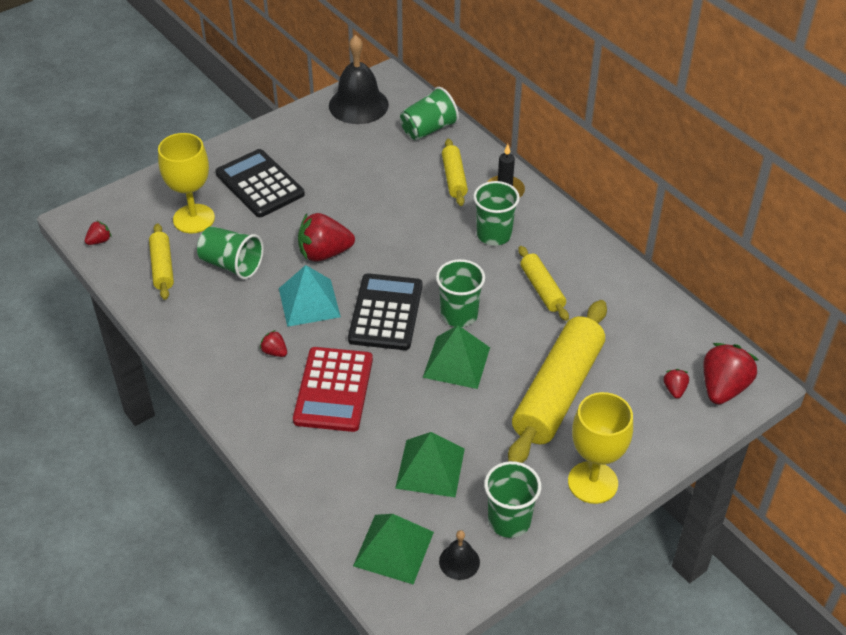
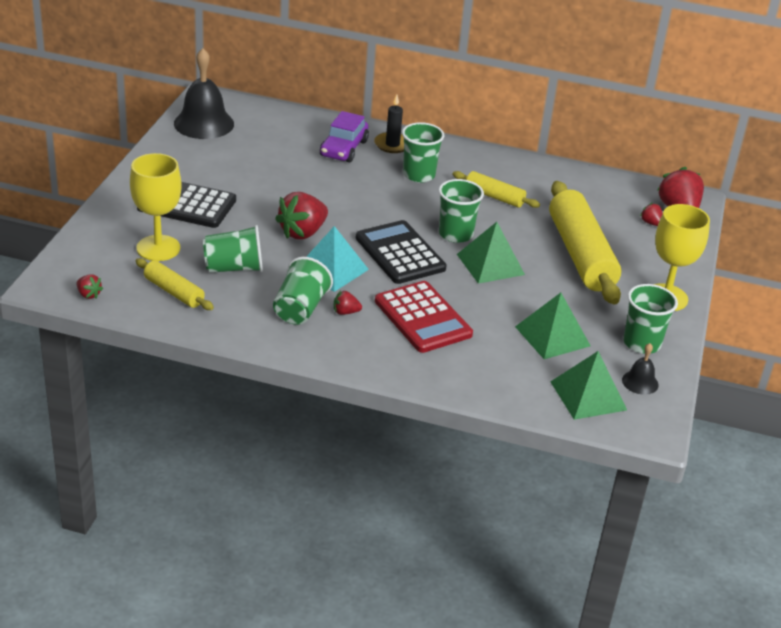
camera: 40 degrees left, 10 degrees down
red strawberry [85,220,111,245] -> red strawberry turned 120 degrees clockwise [76,274,103,299]
green cup [400,87,459,140] -> green cup moved to [273,257,333,325]
yellow rolling pin [442,139,468,206] -> purple car [320,111,369,162]

